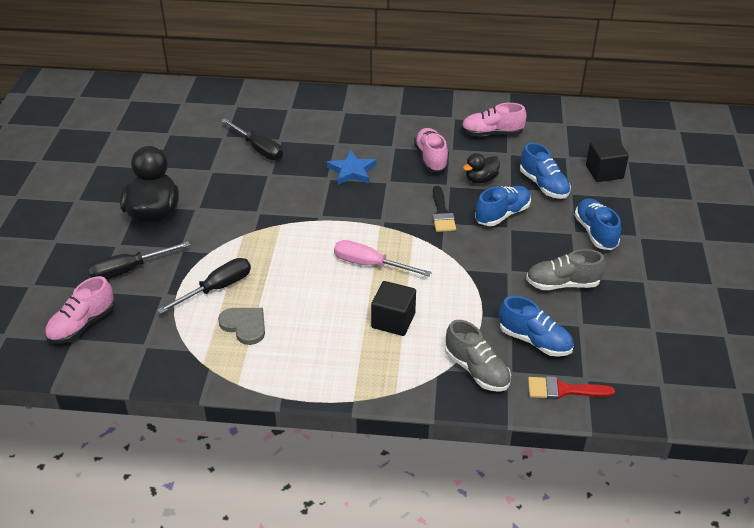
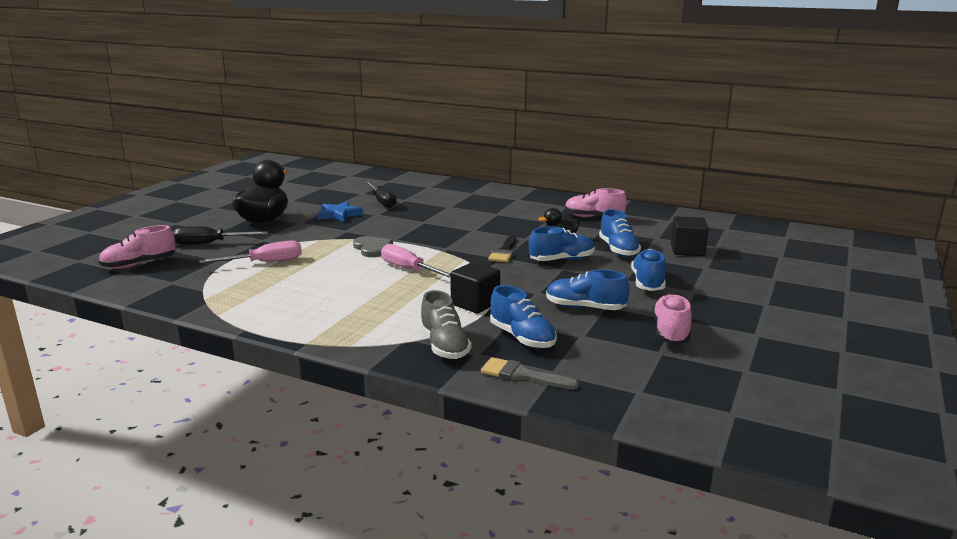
camera: 20 degrees right, 20 degrees down
black screwdriver [157,258,251,314] -> pink screwdriver [199,241,302,263]
grey heart [218,308,265,345] -> grey heart moved to [353,236,393,257]
blue star [327,150,377,185] -> blue star moved to [317,201,363,222]
black cube [371,281,416,336] -> black cube moved to [450,262,500,314]
pink shoe [414,128,449,172] -> pink shoe moved to [652,294,692,345]
grey shoe [526,249,605,290] -> blue shoe [546,269,629,310]
red brush [528,376,615,400] -> grey brush [481,357,579,389]

